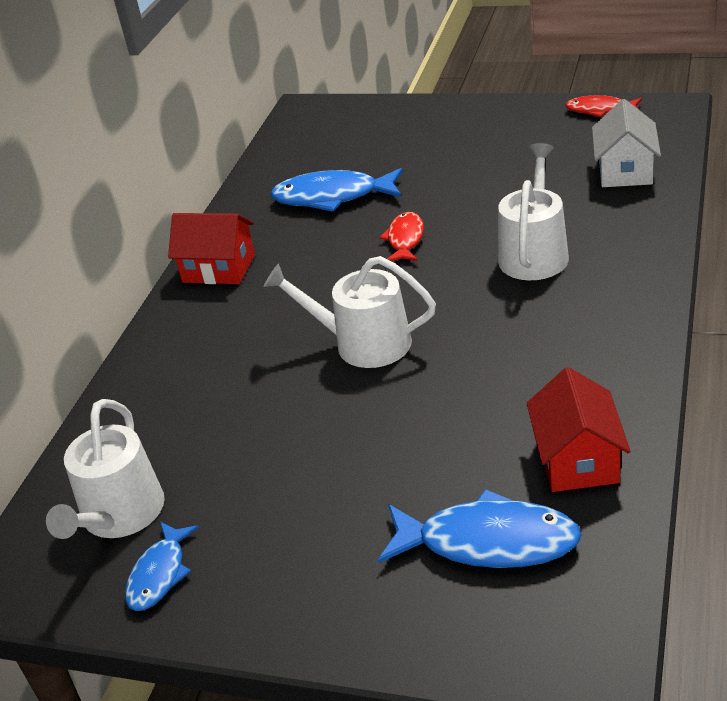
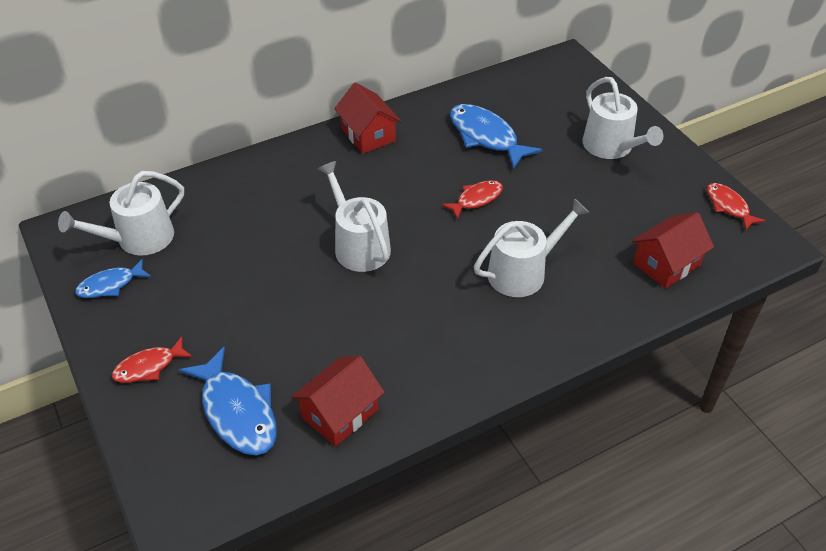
camera: 40 degrees right, 10 degrees up
white house [592,99,661,187] -> red house [632,212,714,289]
none -> red fish [112,336,193,383]
none -> white watering can [582,77,663,159]

